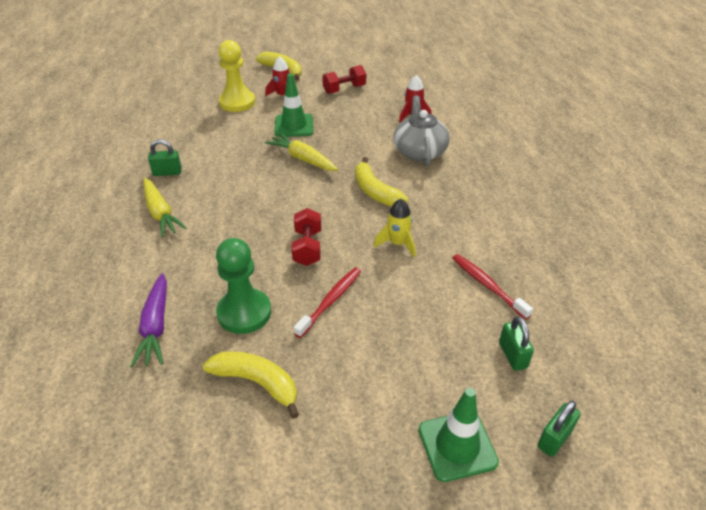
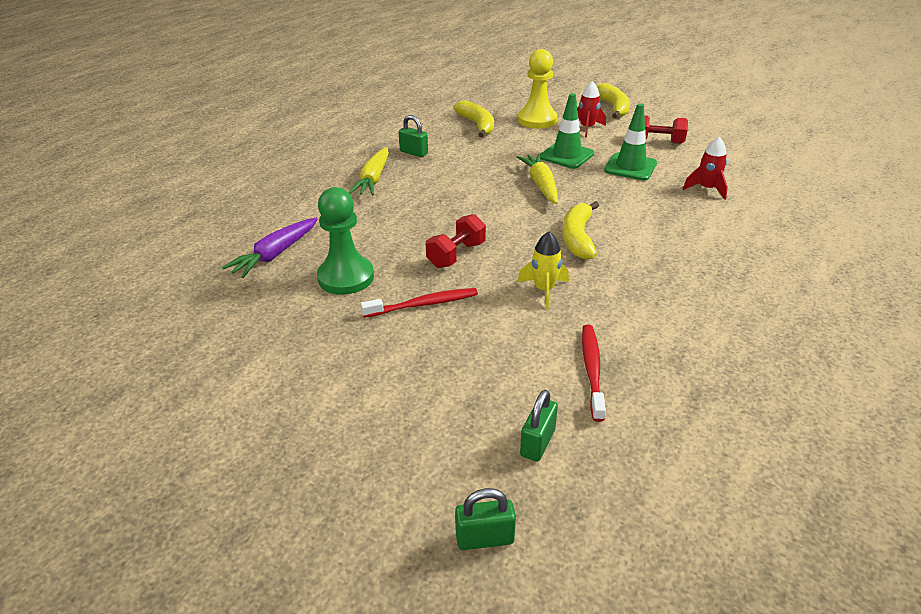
camera: 40 degrees right, 5 degrees down
yellow banana [203,351,299,419] -> yellow banana moved to [453,100,494,137]
grey teapot [394,95,450,166] -> none
green traffic cone [419,388,499,482] -> green traffic cone moved to [604,103,657,181]

